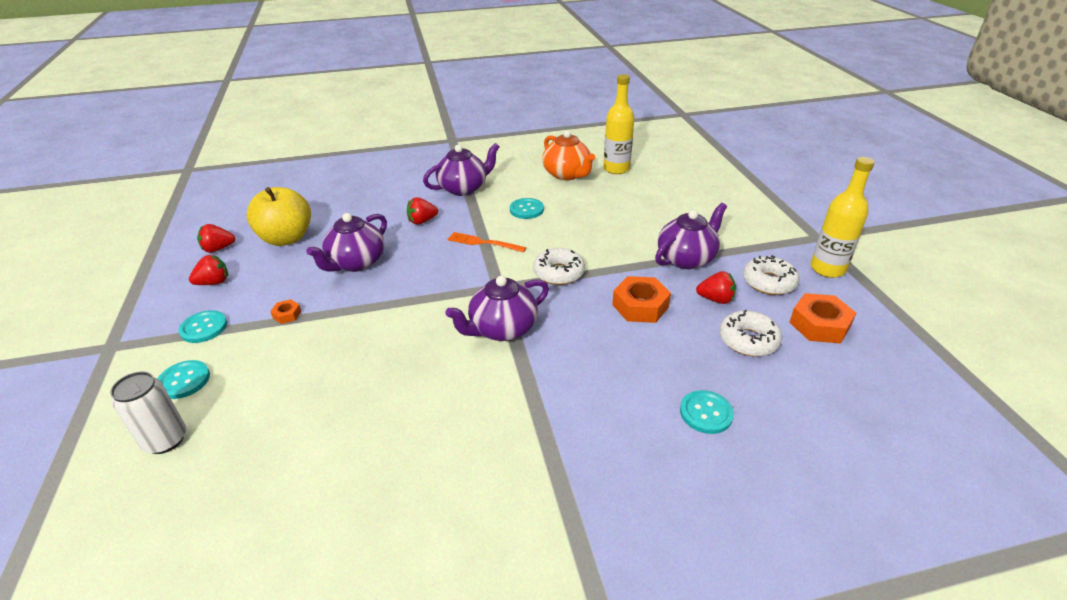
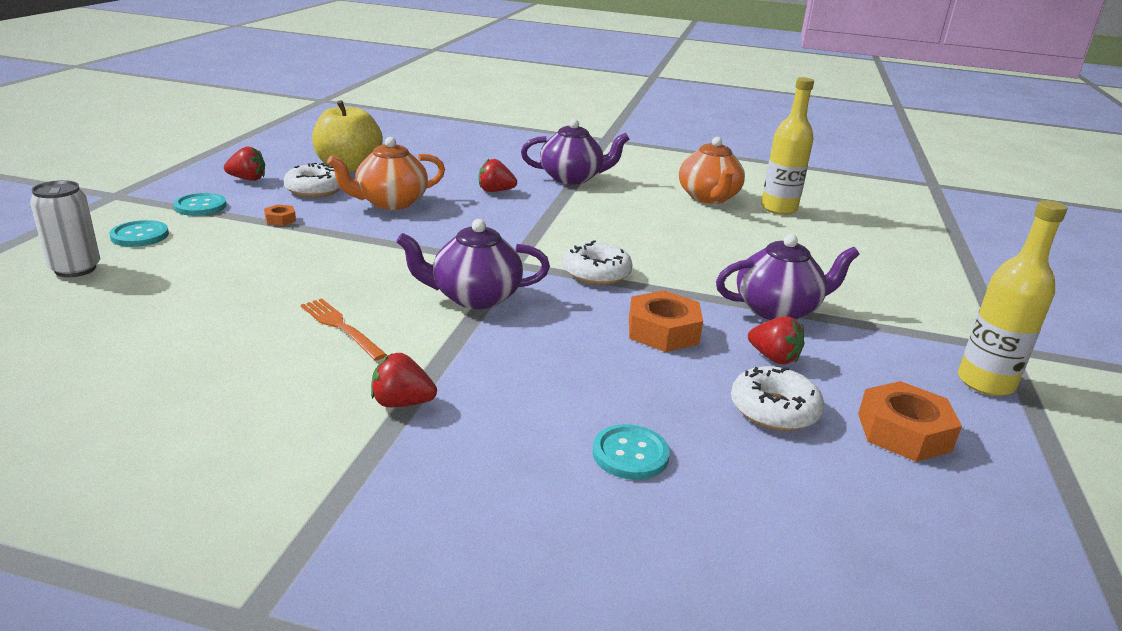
camera: 25 degrees right, 10 degrees down
red strawberry [197,224,235,253] -> red strawberry moved to [371,353,437,407]
purple teapot [306,213,387,272] -> orange teapot [327,137,445,210]
orange fork [448,232,526,253] -> orange fork moved to [301,298,387,361]
turquoise button [510,198,544,219] -> none
white donut [743,255,799,295] -> white donut moved to [284,163,341,197]

